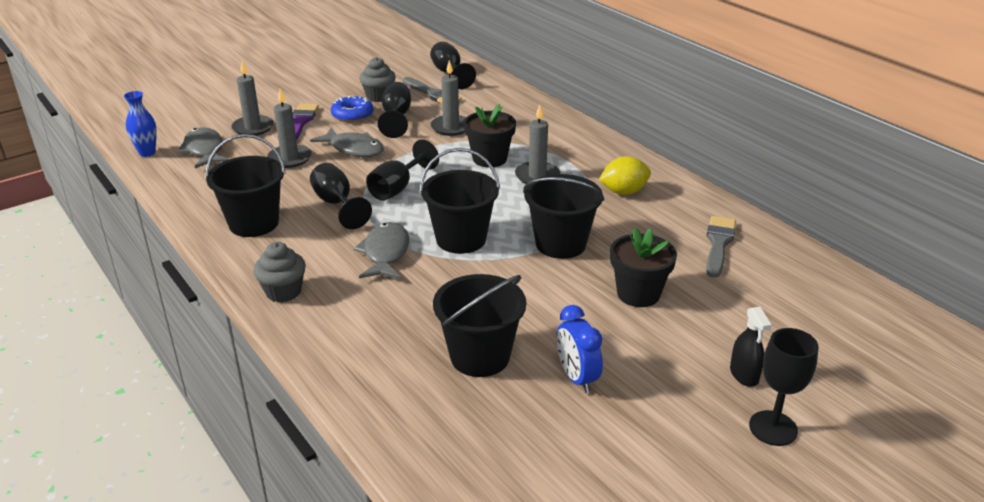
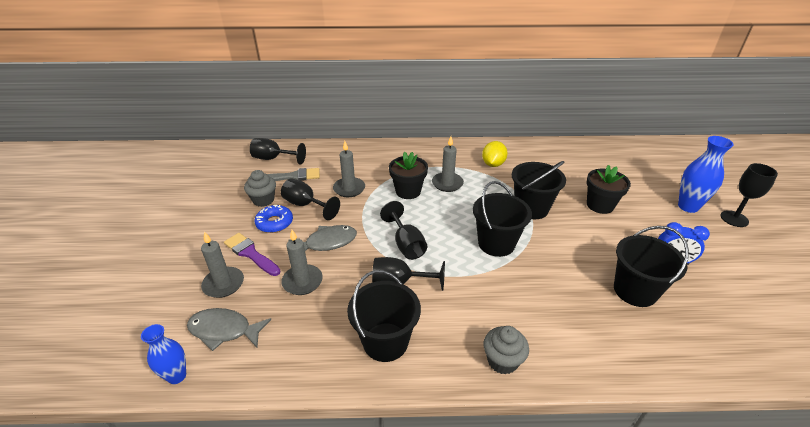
camera: 55 degrees left, 5 degrees up
grey fish [353,222,409,279] -> none
grey brush [706,216,736,278] -> none
black spray bottle [730,307,772,387] -> blue vase [678,136,734,213]

